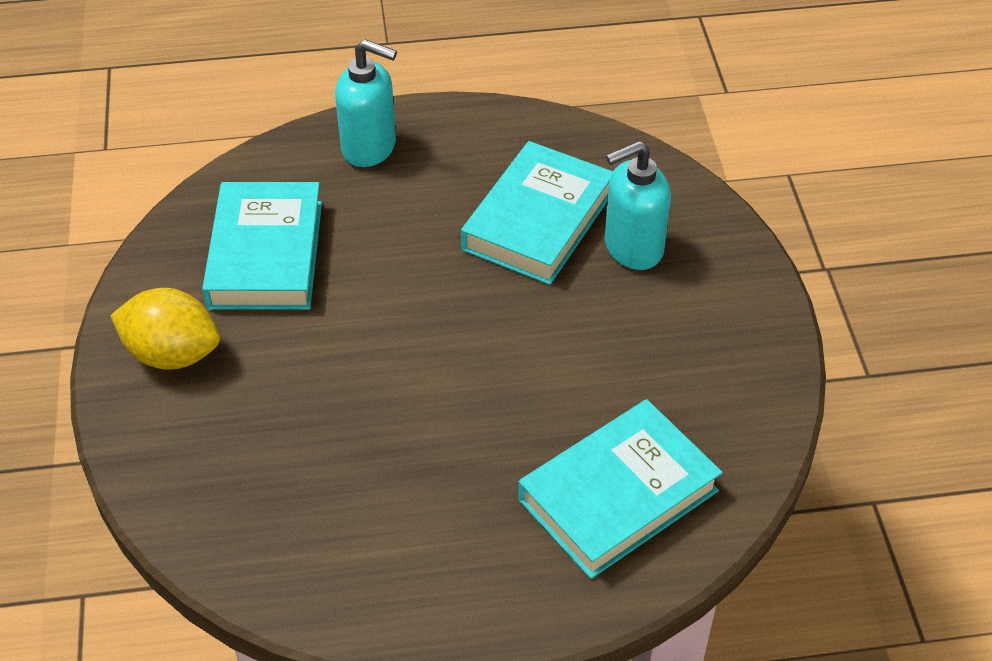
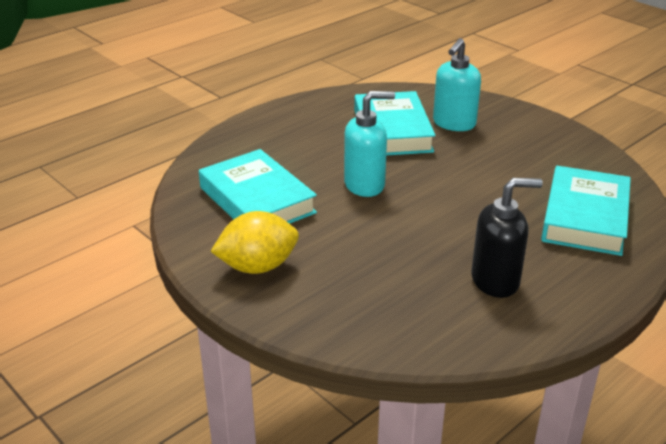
camera: 35 degrees left, 15 degrees down
turquoise soap dispenser [335,39,397,167] -> turquoise soap dispenser moved to [344,91,395,197]
none -> black soap dispenser [471,178,543,298]

